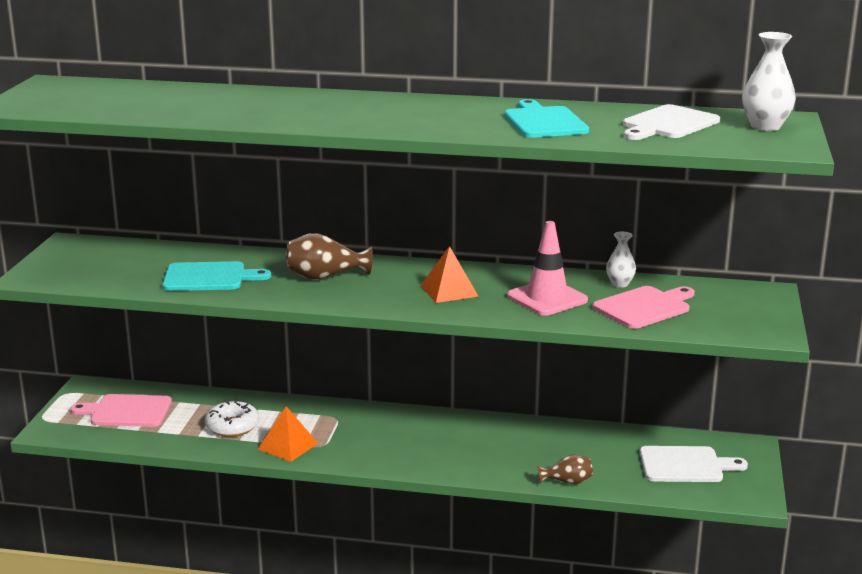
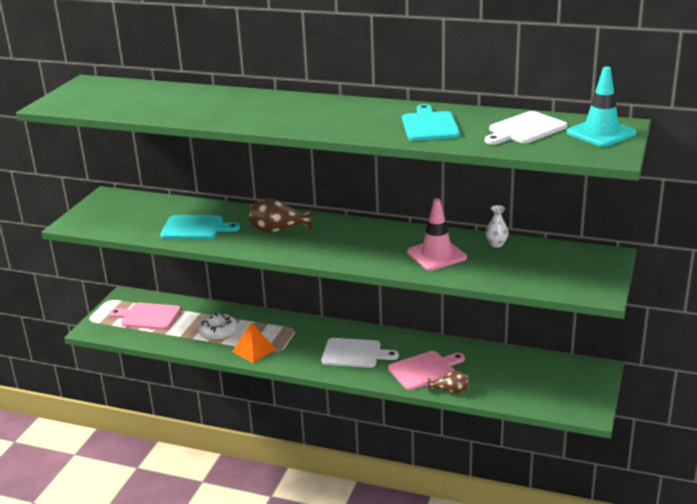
camera: 10 degrees right, 5 degrees up
orange pyramid [420,246,479,303] -> none
pink cutting board [592,286,695,329] -> pink cutting board moved to [388,351,465,390]
white cutting board [640,446,748,482] -> white cutting board moved to [321,338,399,368]
white vase [742,32,796,131] -> turquoise traffic cone [567,67,636,147]

